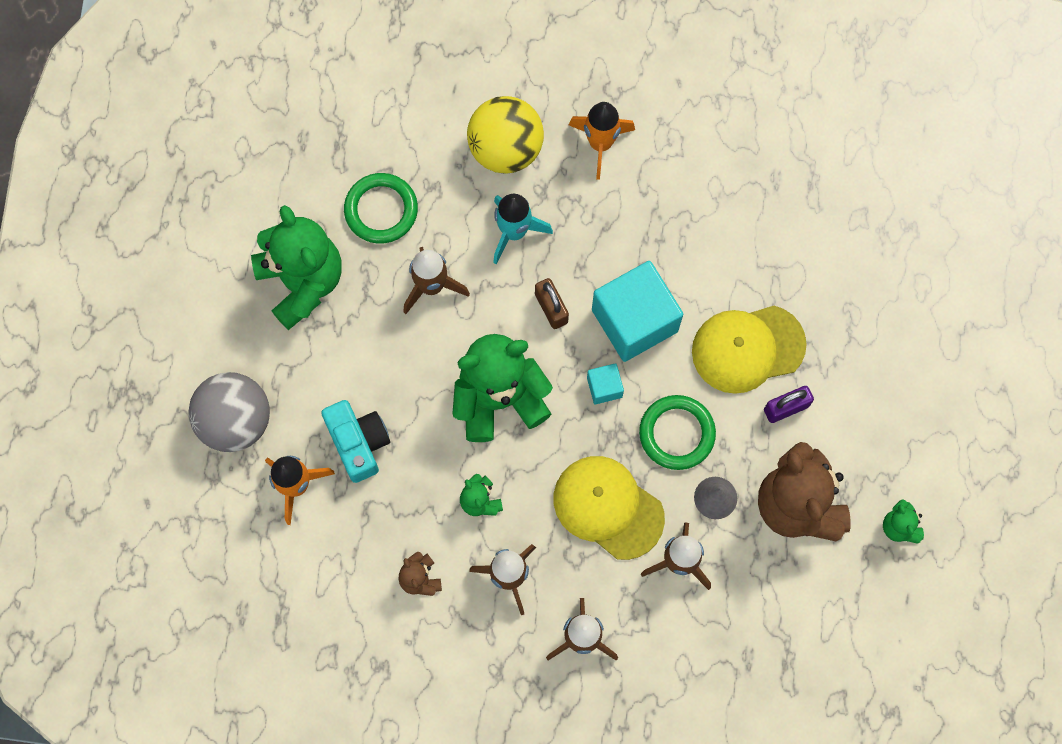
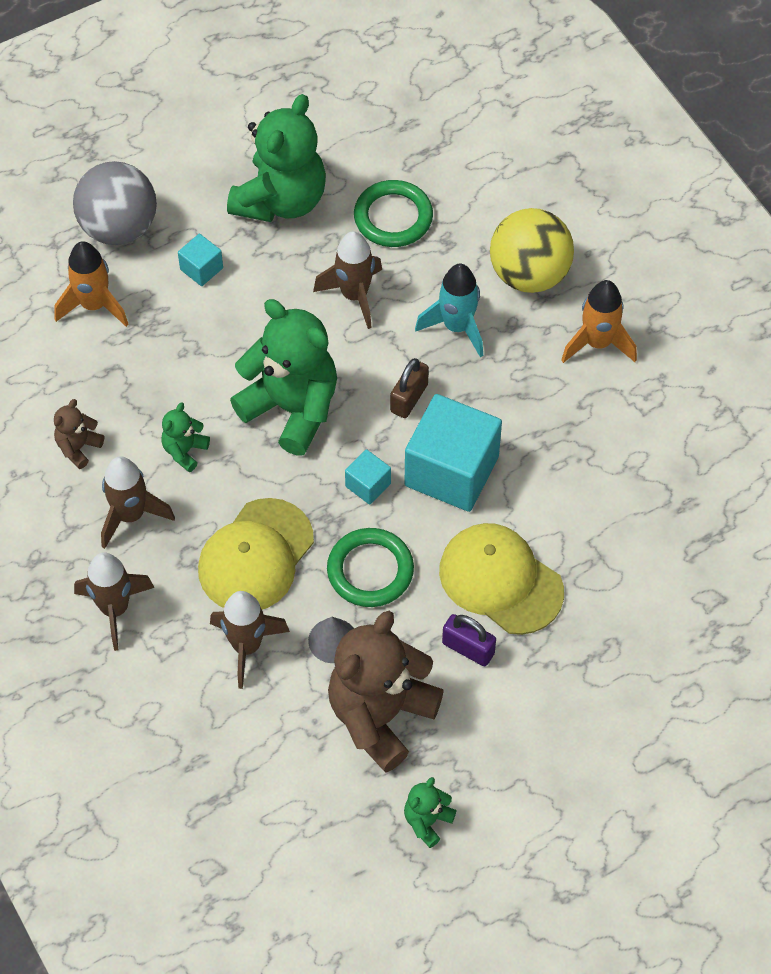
camera: 55 degrees right, 15 degrees down
turquoise camera [321,400,390,483] -> none
yellow cap [554,456,665,560] -> yellow cap turned 150 degrees counterclockwise [198,498,314,610]
none -> turquoise cube [178,234,223,286]

